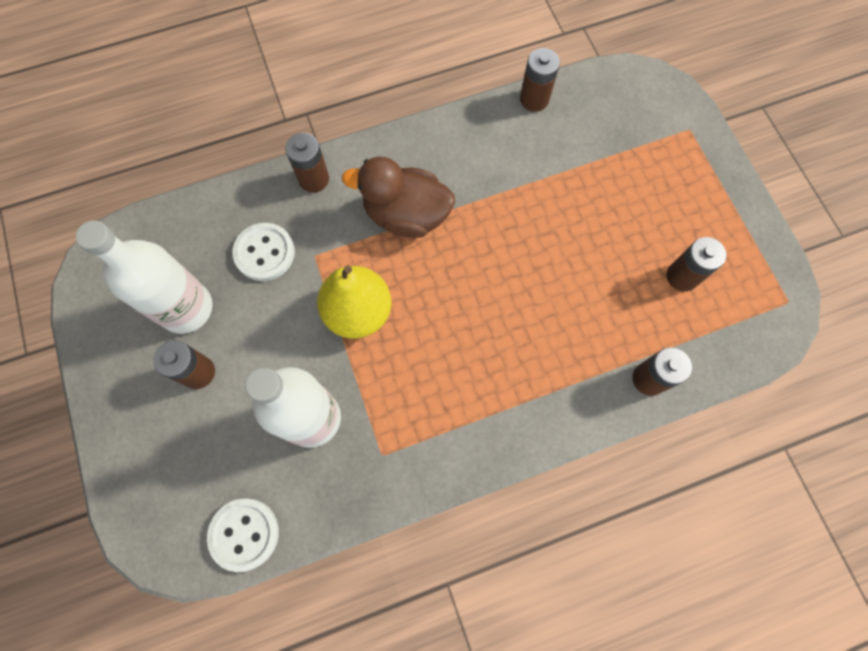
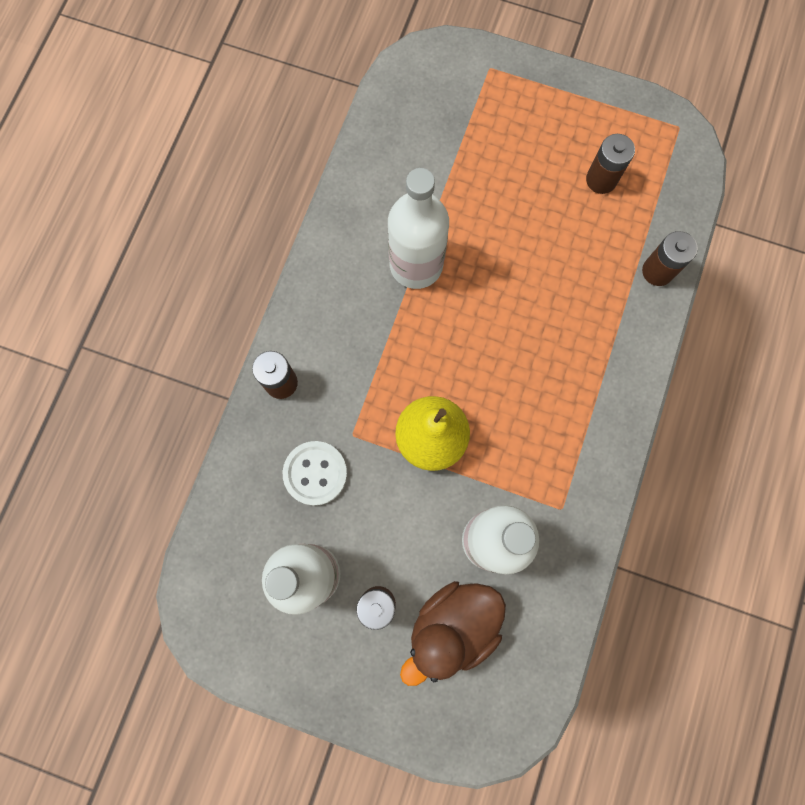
camera: 50 degrees left, 5 degrees up
white button [207,499,279,572] -> none
brown duck [342,157,455,238] -> brown duck moved to [400,581,506,686]
brown battery [520,48,560,112] -> none
none -> white bottle [388,168,449,289]

